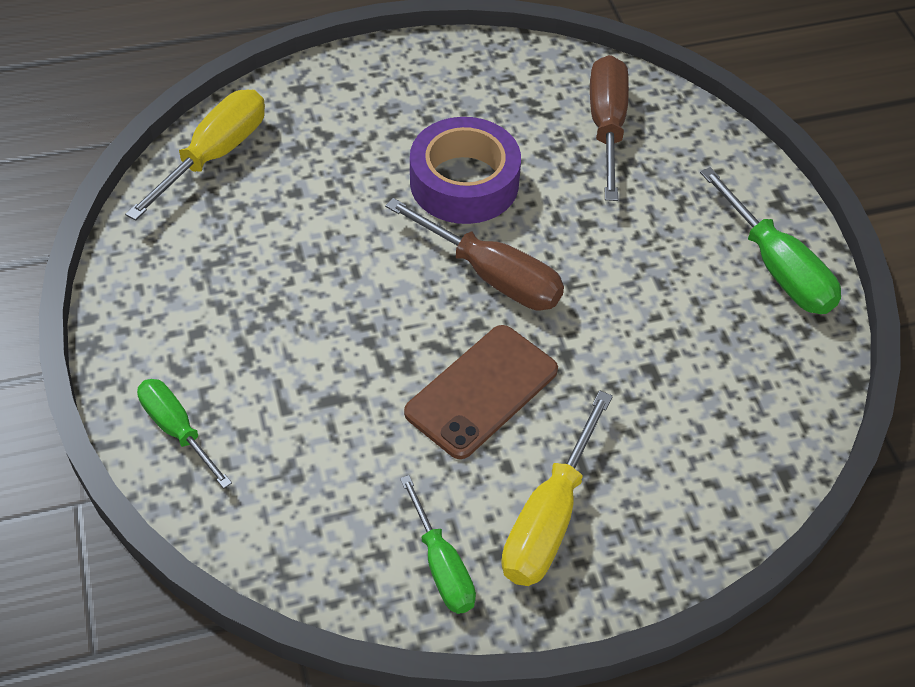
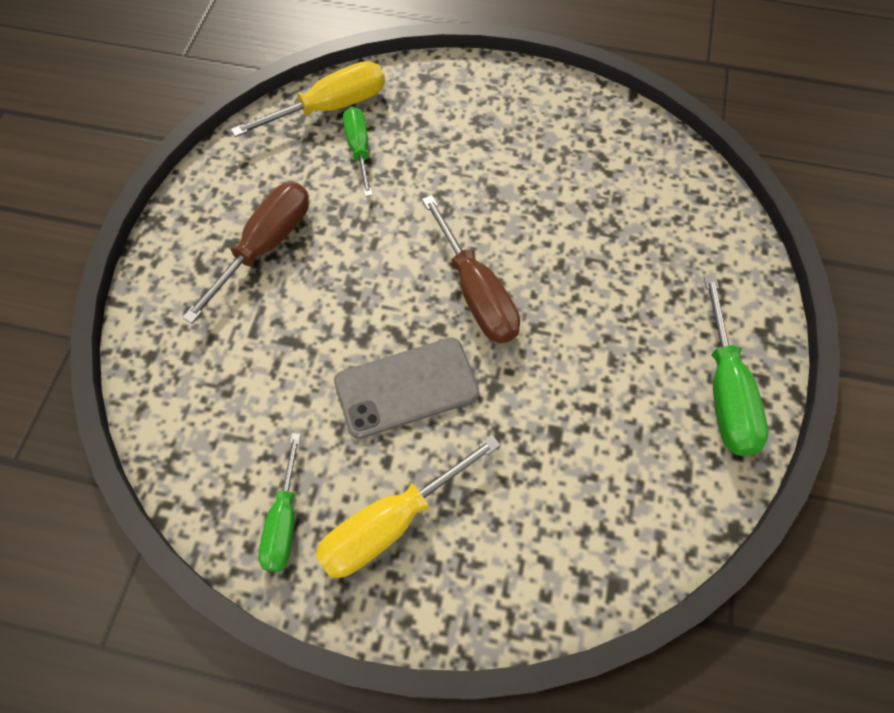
camera: 30 degrees right, 10 degrees up
green screwdriver [137,379,232,488] -> green screwdriver moved to [343,107,372,197]
brown phone [404,325,558,459] -> grey phone [334,338,479,439]
purple tape [410,117,521,224] -> none
brown screwdriver [590,55,629,201] -> brown screwdriver moved to [182,182,309,323]

